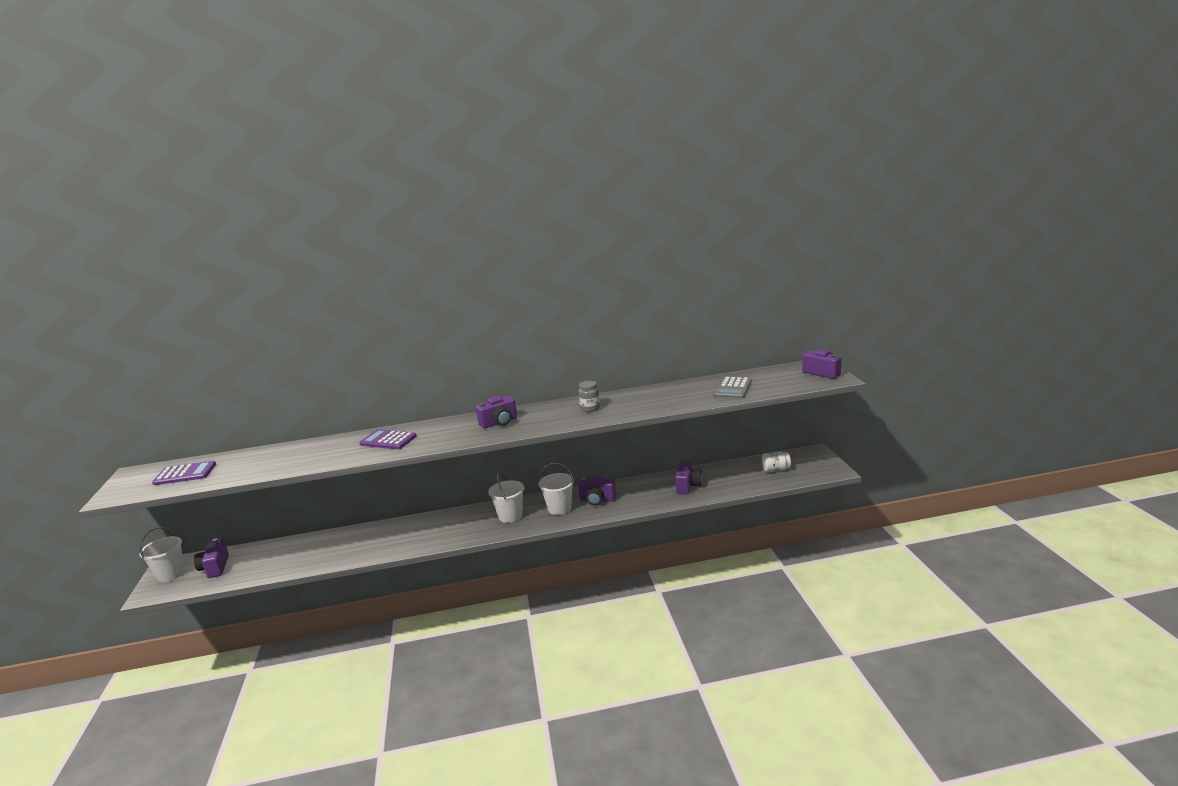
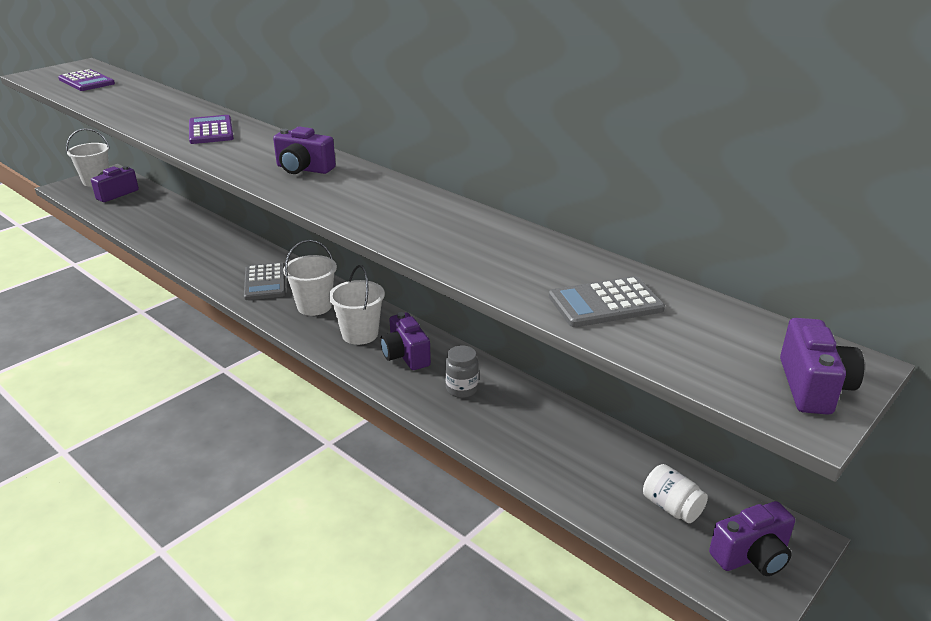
camera: 50 degrees right, 10 degrees up
grey jar [578,381,600,412] -> grey jar moved to [445,345,479,398]
purple camera [675,460,702,494] -> purple camera moved to [709,501,795,576]
none -> grey calculator [244,262,286,300]

